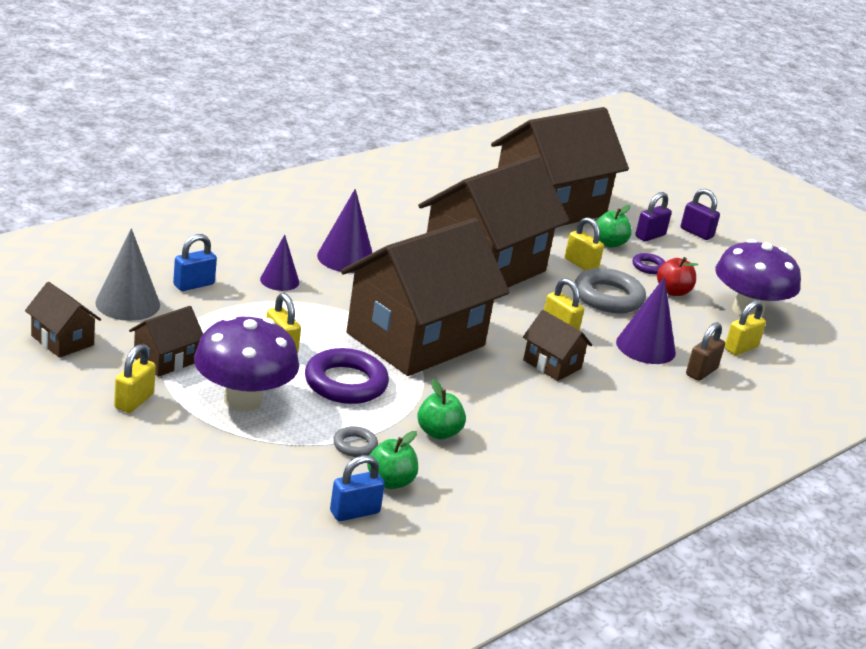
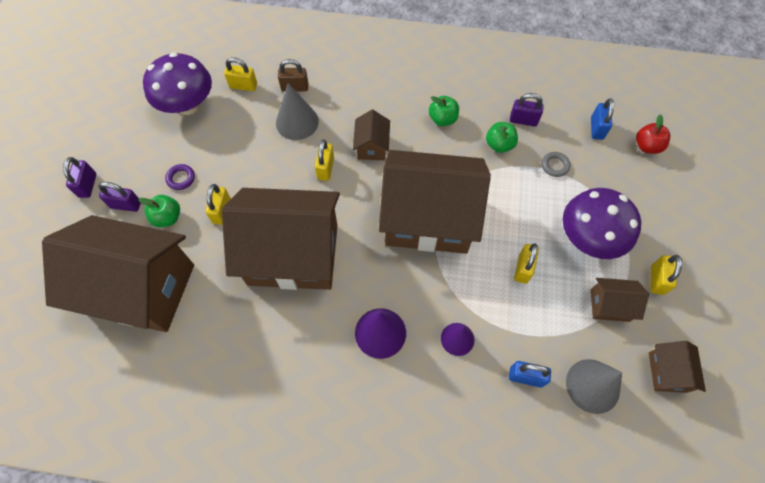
camera: 125 degrees left, 35 degrees up
yellow padlock [114,344,156,413] -> yellow padlock turned 60 degrees counterclockwise [650,255,682,295]
purple ring [305,348,389,404] -> none
blue padlock [330,455,385,521] -> blue padlock turned 75 degrees clockwise [591,98,614,140]
green apple [367,431,418,489] -> green apple moved to [429,96,459,126]
grey ring [575,268,646,313] -> none
purple cone [616,277,676,364] -> grey cone [276,83,319,140]
red apple [657,257,698,296] -> red apple moved to [636,114,670,154]
none -> purple padlock [510,93,544,127]

